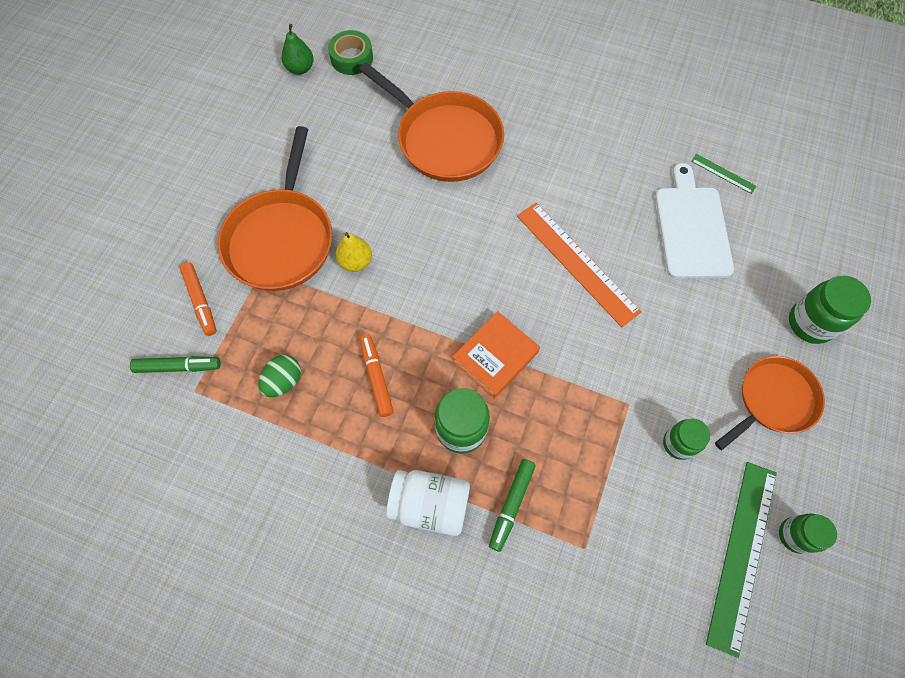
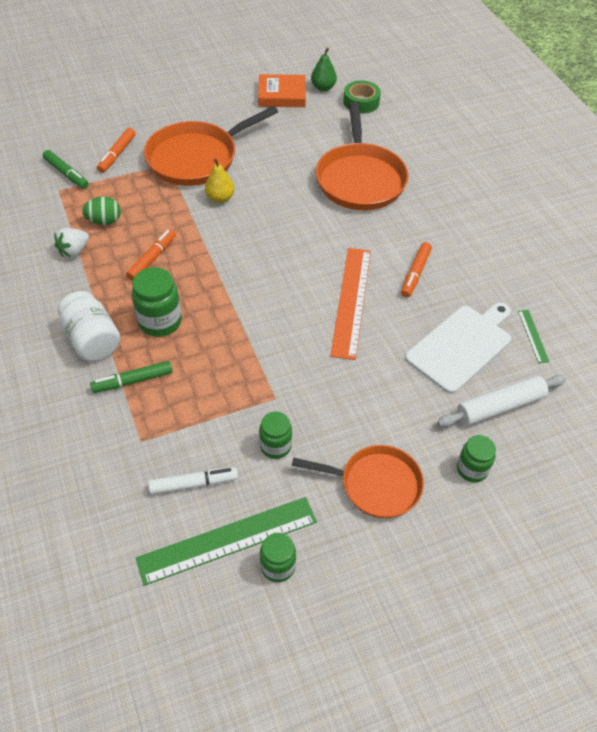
camera: 45 degrees right, 15 degrees down
orange book [452,311,540,399] -> orange book moved to [258,74,306,107]
green jar [789,275,871,344] -> green jar [457,435,496,483], size x0.65
none -> white strawberry [54,228,89,258]
none -> white marker [148,467,238,495]
none -> orange marker [401,242,432,298]
none -> white rolling pin [437,375,566,427]

